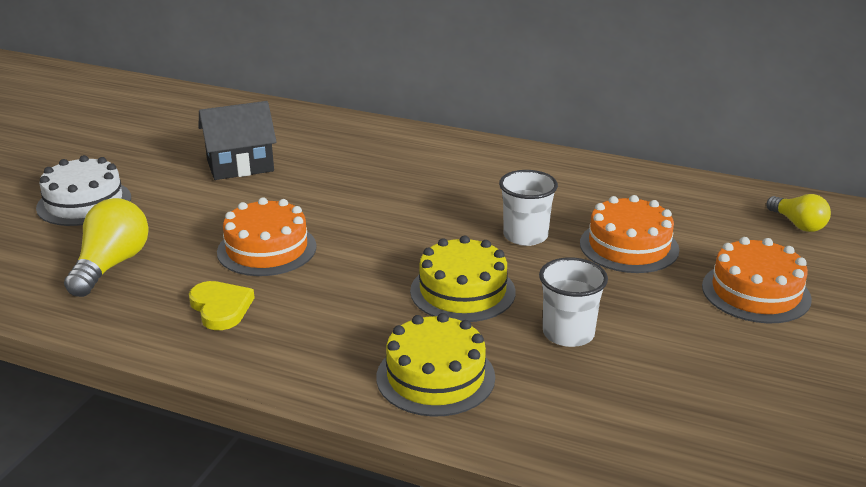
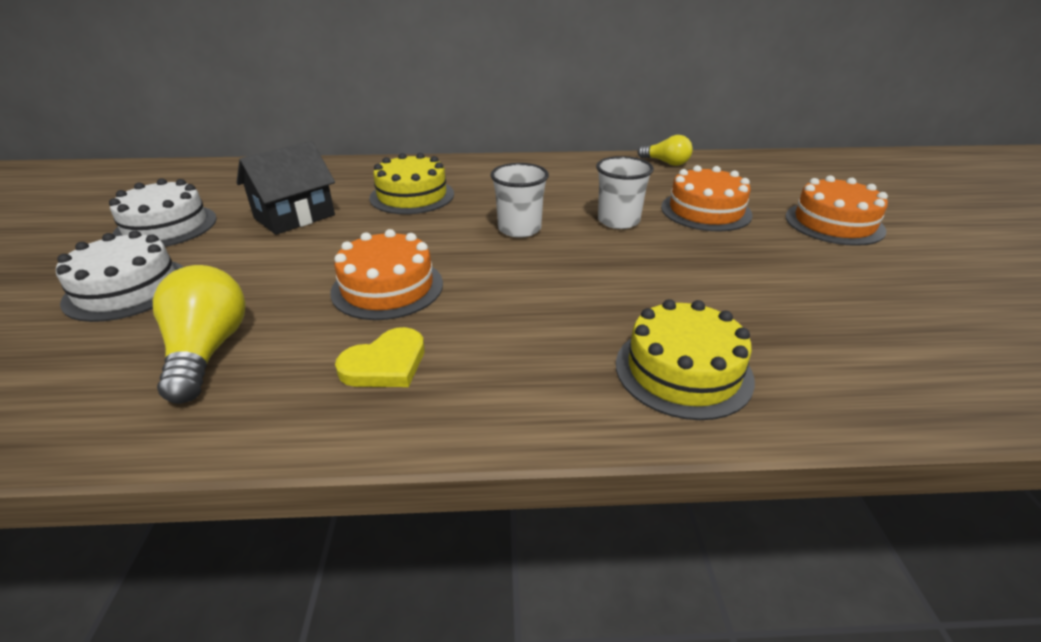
camera: 25 degrees left, 5 degrees up
yellow heart [189,281,255,330] -> yellow heart turned 105 degrees clockwise [335,327,425,387]
yellow cake [410,235,516,322] -> yellow cake moved to [369,153,454,214]
white cup [539,257,608,347] -> white cup moved to [490,163,549,238]
yellow light bulb [767,194,831,232] -> yellow light bulb moved to [638,135,693,166]
none -> white cake [109,178,217,247]

